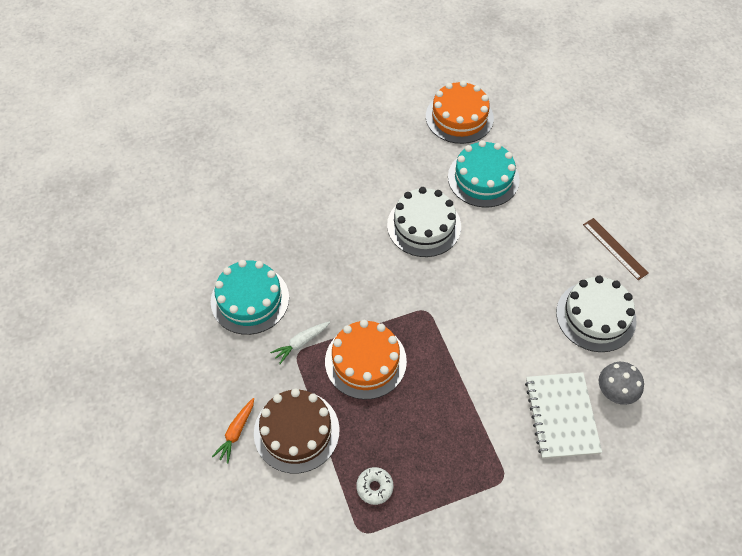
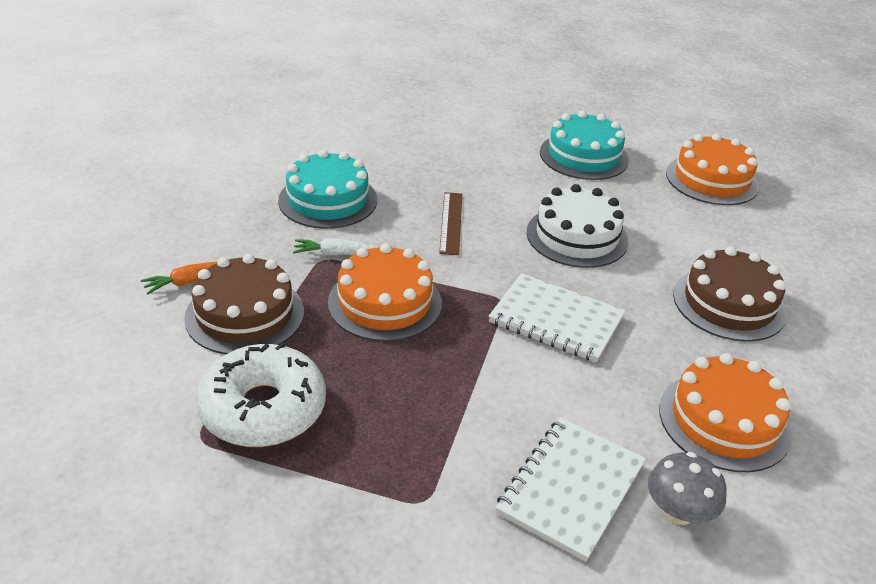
camera: 35 degrees right, 20 degrees down
white donut [356,467,393,505] -> white donut [196,342,326,447], size x2.29
turquoise cake [448,140,520,208] -> turquoise cake moved to [540,111,629,180]
white cake [556,276,637,352] -> orange cake [659,353,792,472]
brown ruler [583,218,649,280] -> brown ruler moved to [439,192,462,255]
none -> white notebook [489,273,625,363]
none -> brown cake [673,246,787,342]

